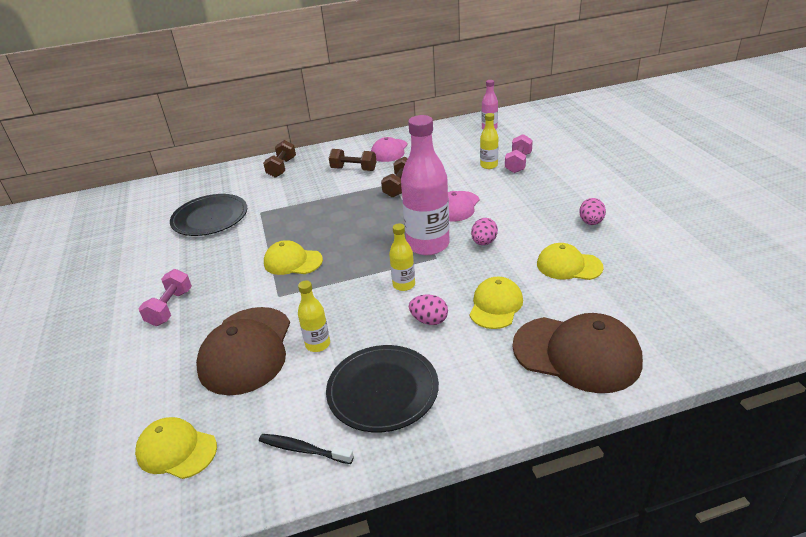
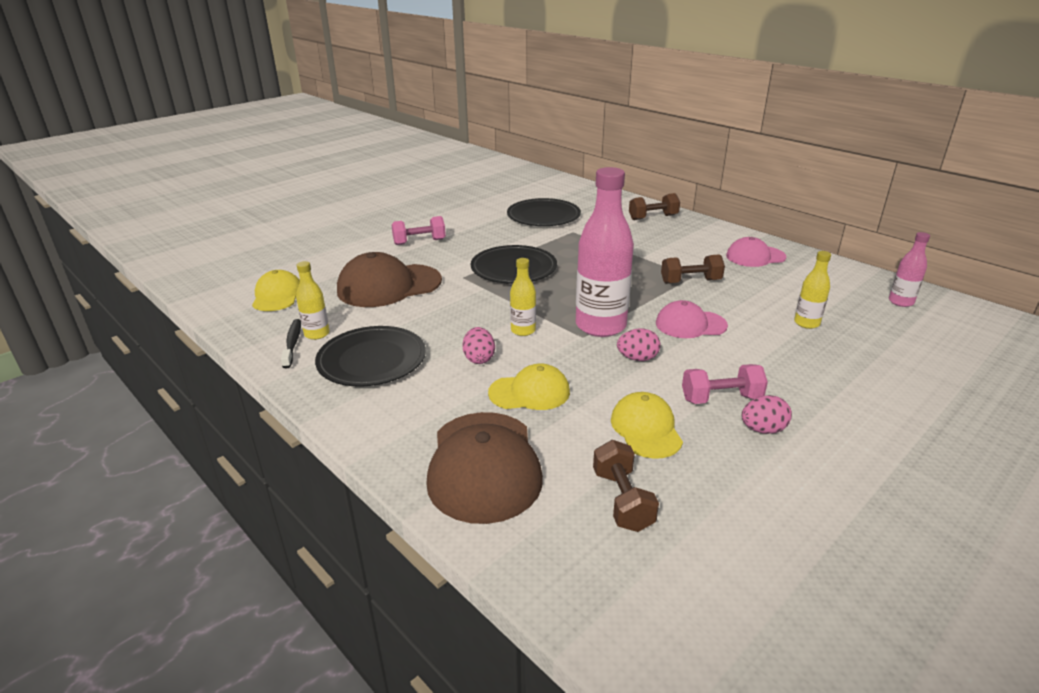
camera: 60 degrees right, 5 degrees down
yellow cap [264,240,323,275] -> black plate [471,245,557,284]
yellow bottle [298,280,330,352] -> yellow bottle moved to [296,261,330,340]
brown dumbbell [329,149,376,171] -> brown dumbbell moved to [593,440,659,532]
pink dumbbell [505,134,533,173] -> pink dumbbell moved to [682,364,768,404]

